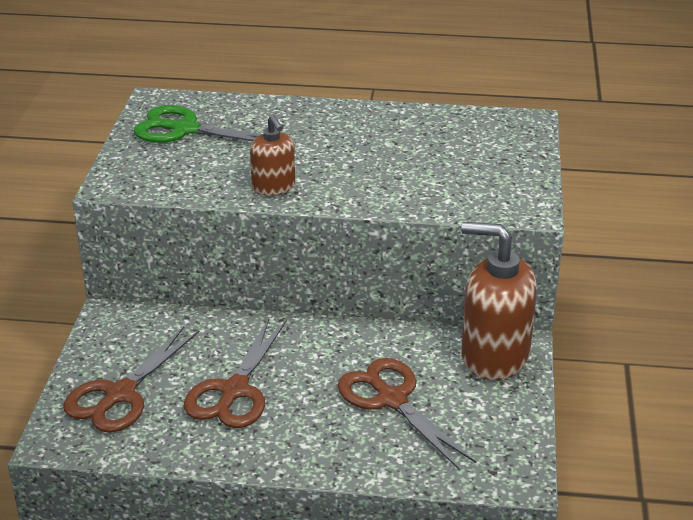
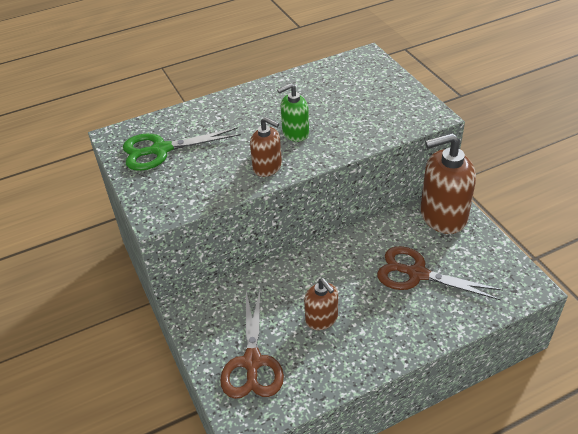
camera: 30 degrees left, 10 degrees up
brown scissors [184,318,287,428] -> brown soap dispenser [304,278,338,330]
none -> green soap dispenser [277,83,309,142]

